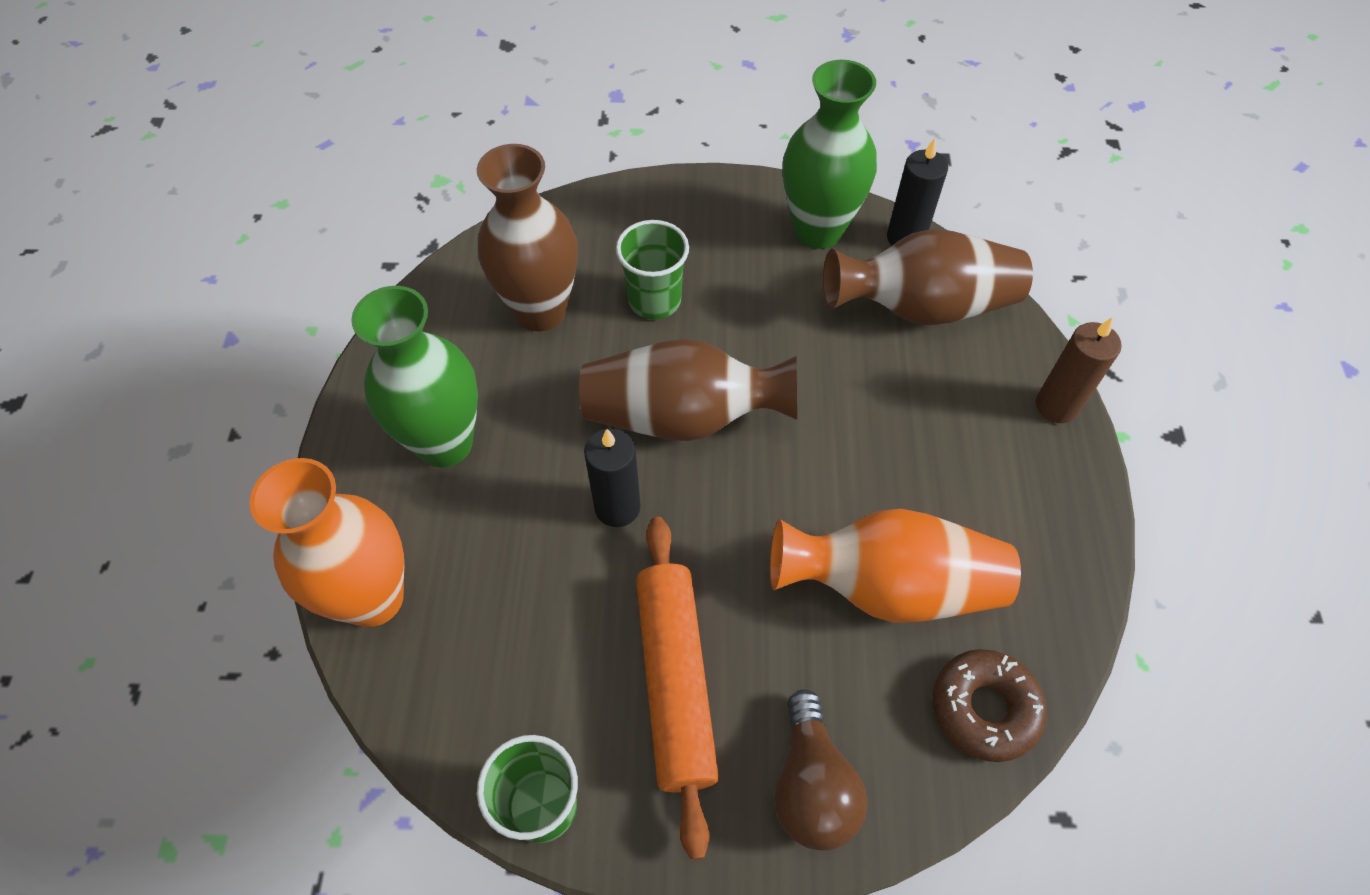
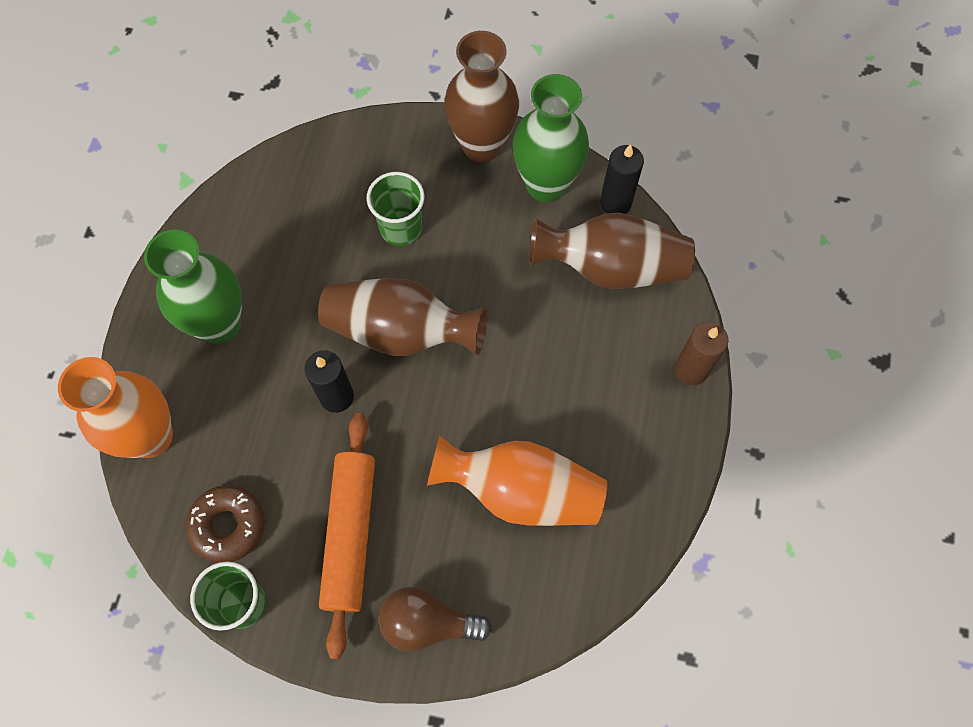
camera: 10 degrees right, 10 degrees up
brown vase [477,144,578,331] -> brown vase moved to [444,31,519,162]
brown light bulb [774,689,867,851] -> brown light bulb turned 90 degrees clockwise [379,587,492,652]
brown donut [933,649,1047,762] -> brown donut moved to [185,485,265,563]

